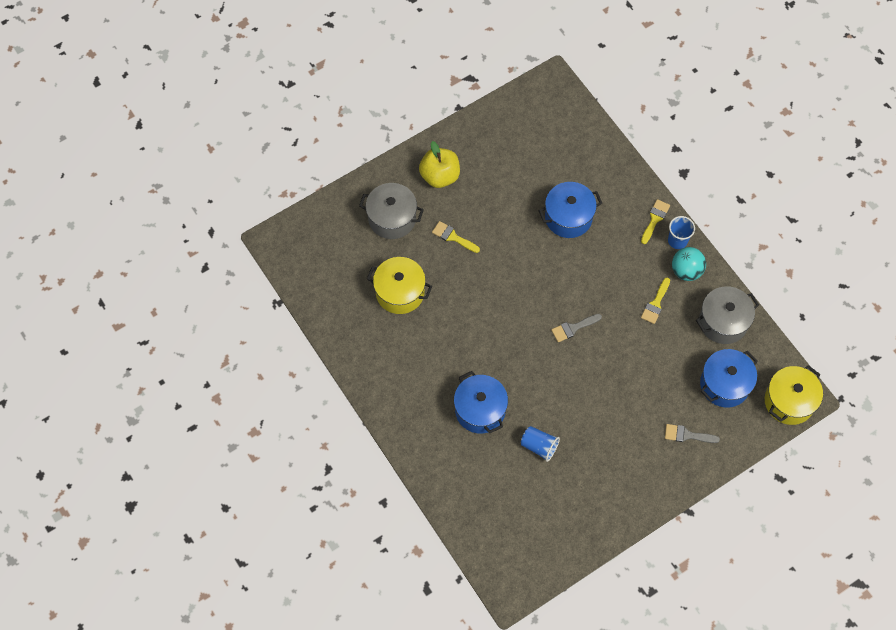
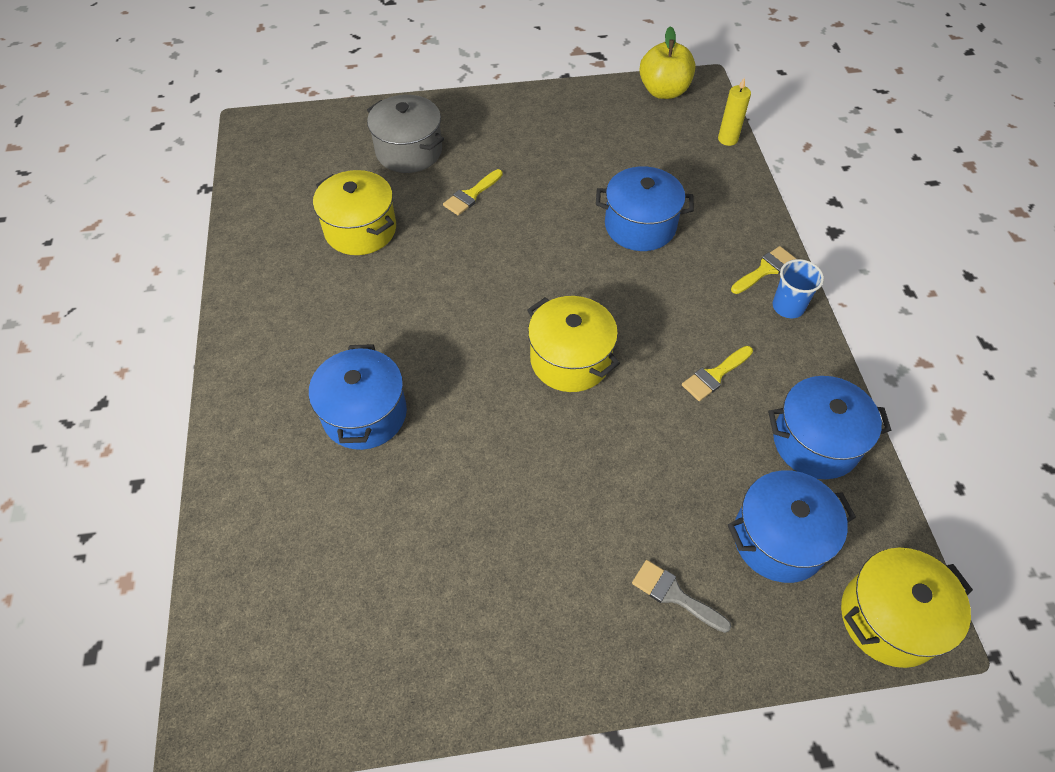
camera: 25 degrees right, 10 degrees down
yellow apple [419,141,460,188] -> yellow apple moved to [640,26,695,99]
yellow brush [432,221,480,253] -> yellow brush turned 105 degrees counterclockwise [443,169,503,216]
blue cup [521,426,560,462] -> none
grey brush [551,314,602,342] -> yellow pot [527,296,620,392]
turquoise ball [672,247,706,281] -> none
grey pot [696,286,759,344] -> blue pot [768,376,891,479]
none -> yellow candle [718,78,751,146]

